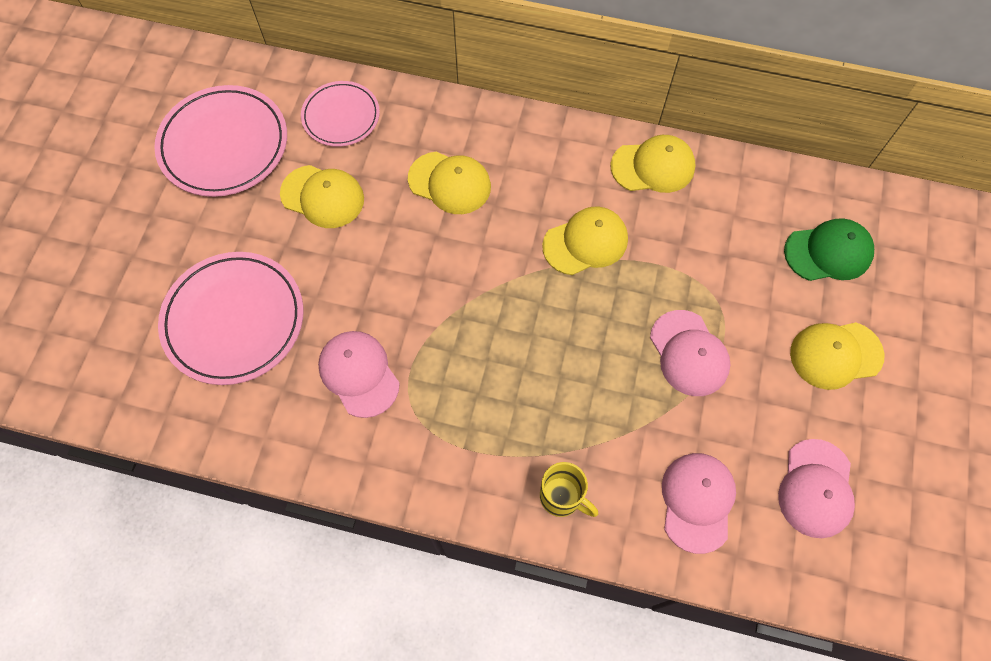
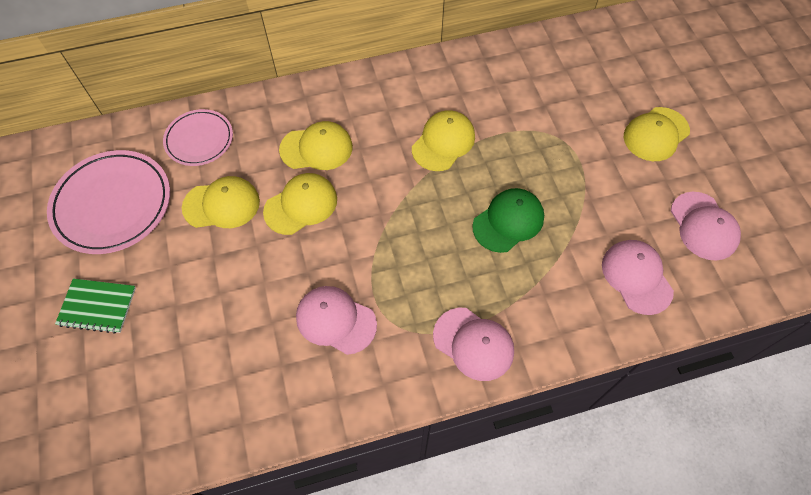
camera: 30 degrees left, 5 degrees down
pink plate [158,252,304,385] -> none
yellow mug [540,462,598,517] -> none
yellow cap [611,135,696,193] -> yellow cap moved to [263,173,337,235]
pink cap [650,310,730,396] -> pink cap moved to [433,308,514,381]
green cap [784,218,874,281] -> green cap moved to [472,188,544,253]
none -> green notebook [55,279,136,334]

